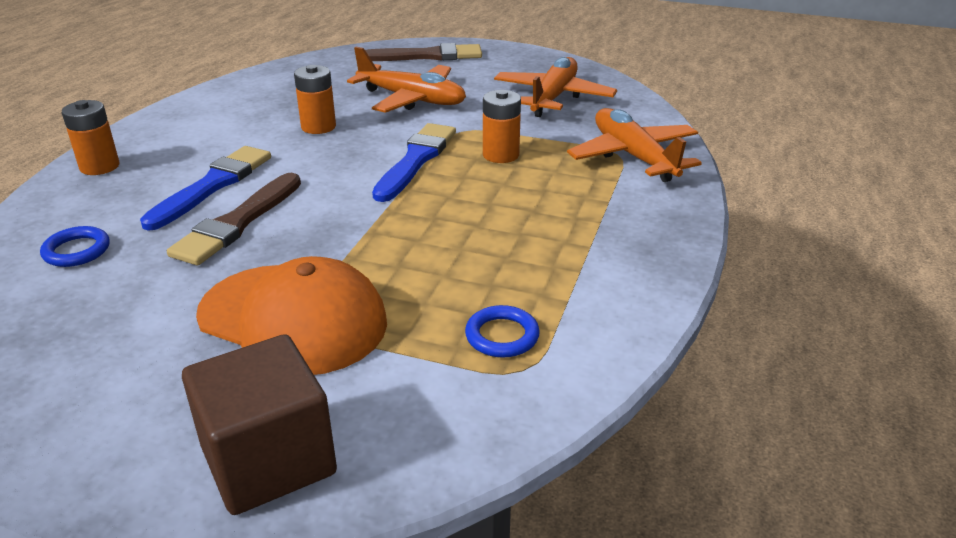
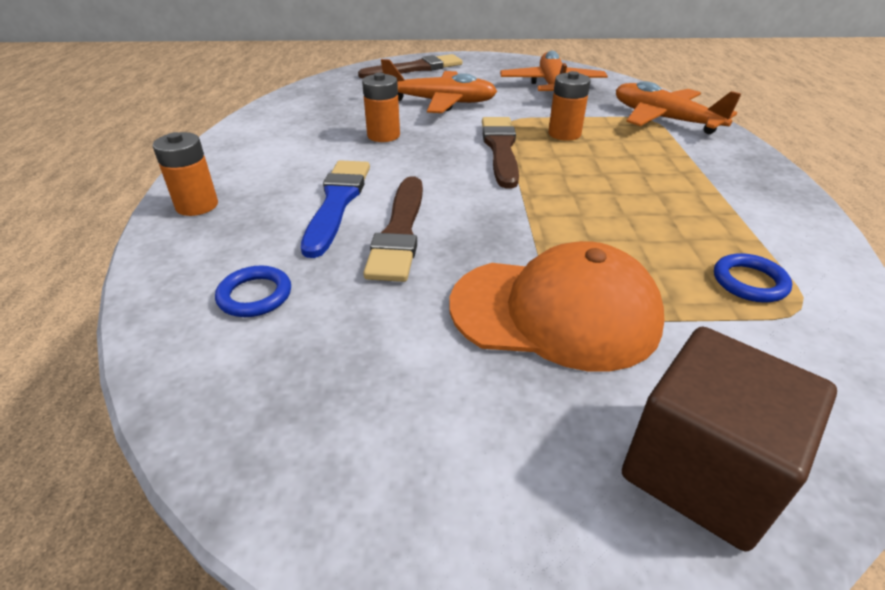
camera: 20 degrees left, 5 degrees up
blue brush [372,123,456,202] -> brown brush [482,117,519,189]

